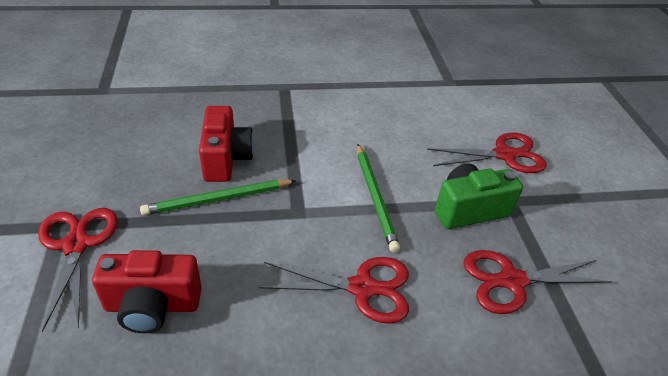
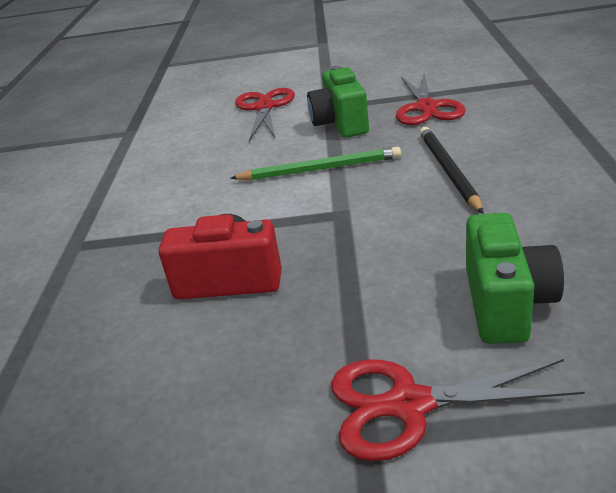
camera: 75 degrees left, 10 degrees down
red camera [92,250,202,333] -> green camera [466,213,564,344]
green pencil [140,179,297,215] -> none
red scissors [258,257,409,324] -> black pencil [419,127,484,214]

